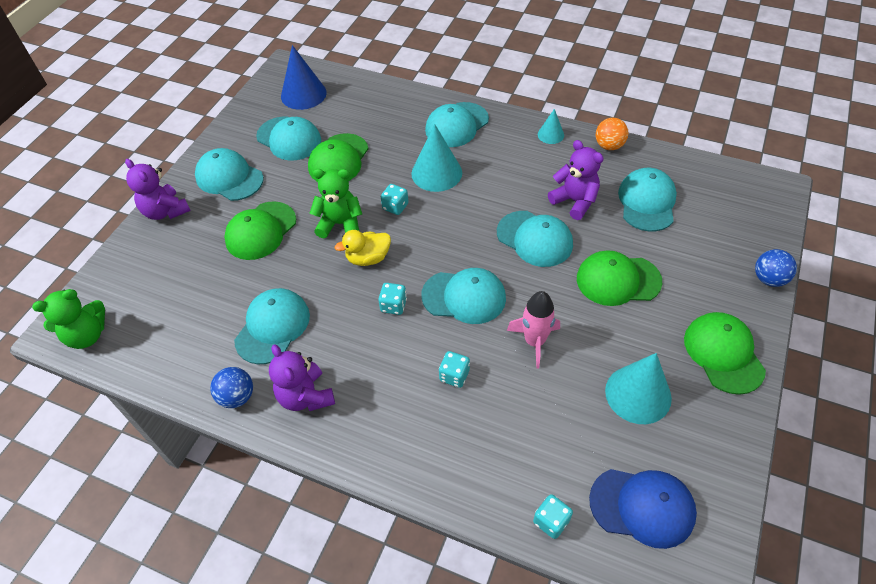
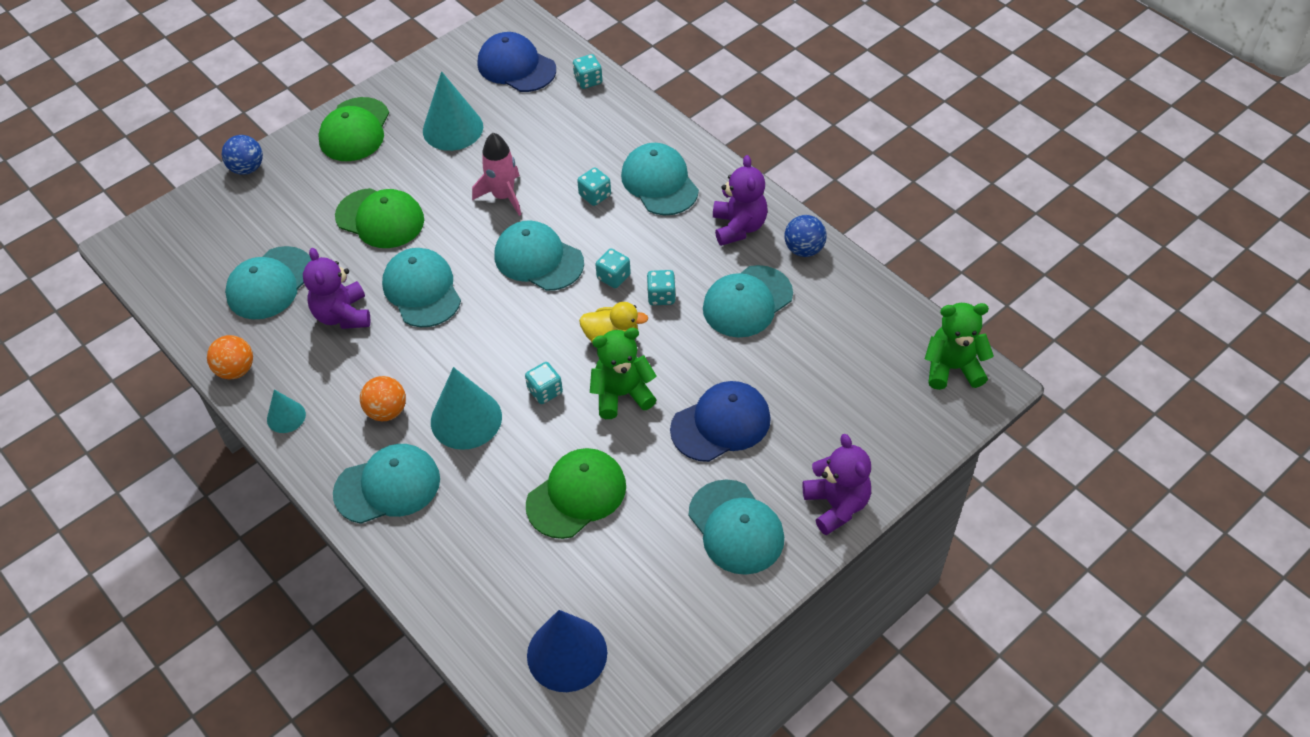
camera: 155 degrees left, 0 degrees up
green cap [224,201,296,260] -> blue cap [670,381,771,462]
turquoise cap [256,117,321,161] -> turquoise cap moved to [621,143,699,215]
green teddy bear [310,169,362,238] -> green teddy bear turned 135 degrees clockwise [590,328,657,419]
none -> orange ball [360,376,406,421]
none -> turquoise dice [647,270,676,305]

